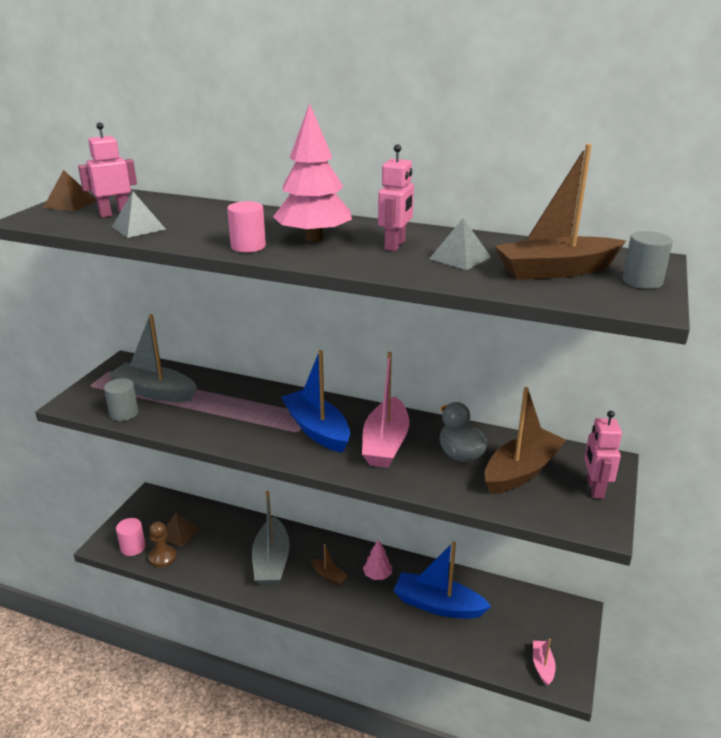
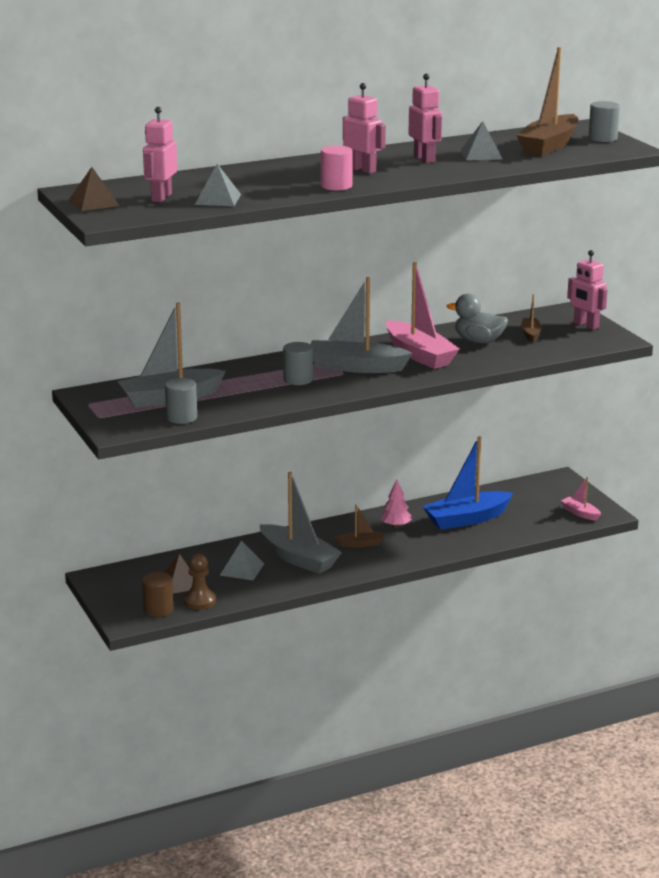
camera: 45 degrees left, 5 degrees down
pink cylinder [116,518,146,556] -> brown cylinder [142,572,173,617]
pink tree [273,103,352,242] -> pink robot [343,83,386,174]
blue boat [281,350,350,453] -> grey boat [310,277,413,373]
brown boat [485,387,566,494] -> brown boat [521,294,542,342], size x0.49
none -> grey pyramid [220,541,264,580]
none -> grey cylinder [283,342,313,385]

